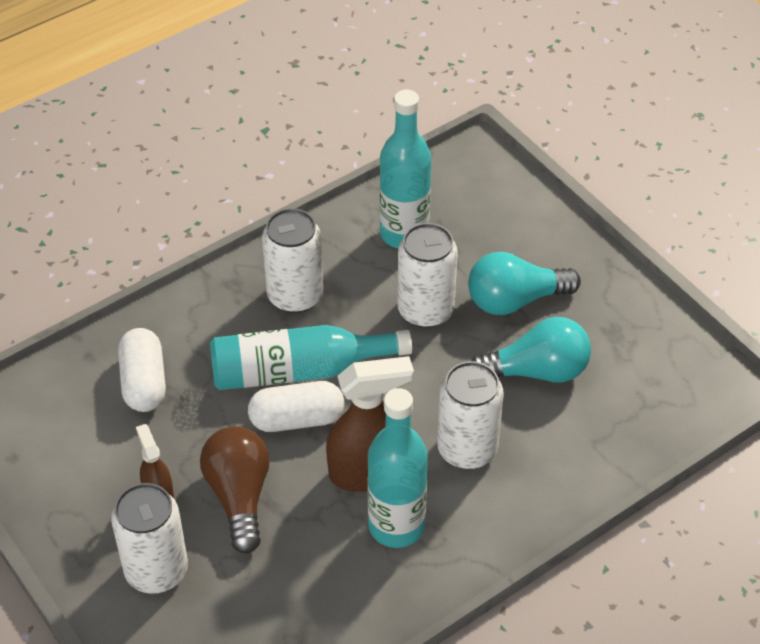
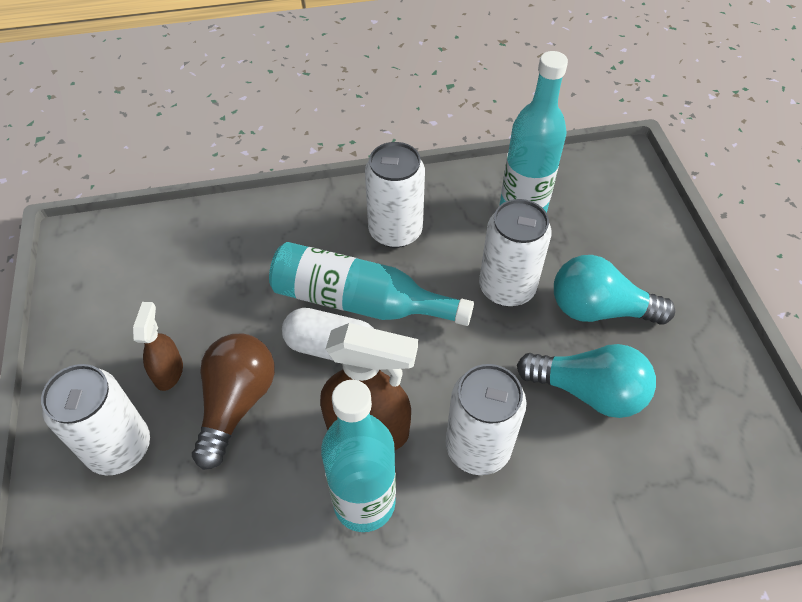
camera: 25 degrees right, 5 degrees up
white capsule [118,328,166,412] -> none

